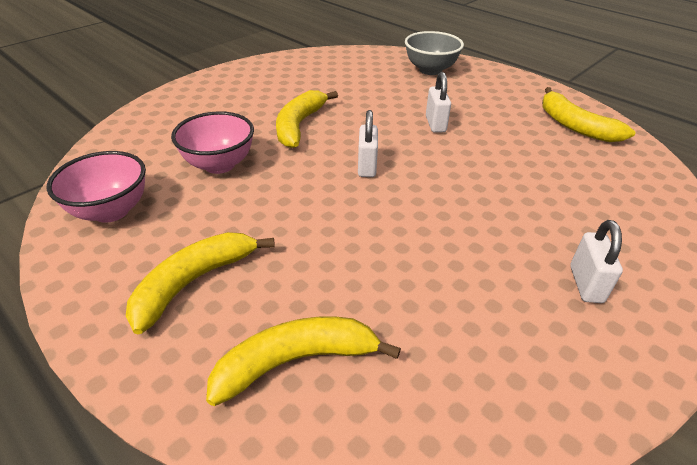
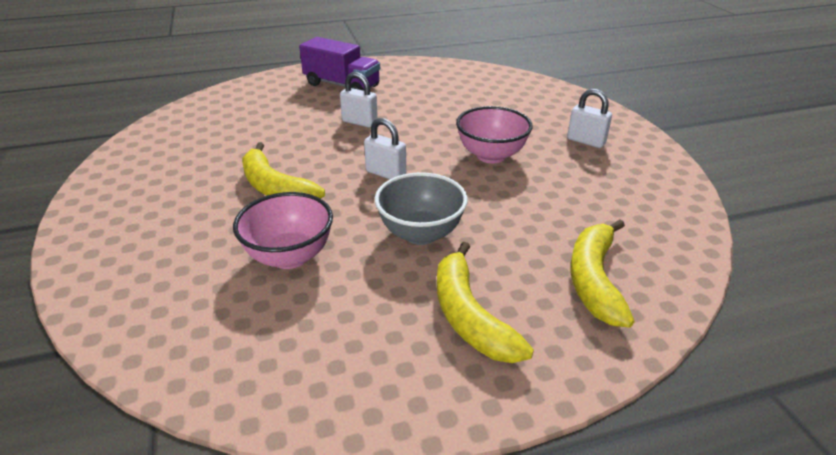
camera: 60 degrees left, 5 degrees down
pink bowl [46,151,146,223] -> pink bowl moved to [456,106,533,163]
grey bowl [405,31,464,75] -> grey bowl moved to [375,172,468,245]
yellow banana [542,87,635,142] -> none
none -> purple truck [299,37,380,91]

